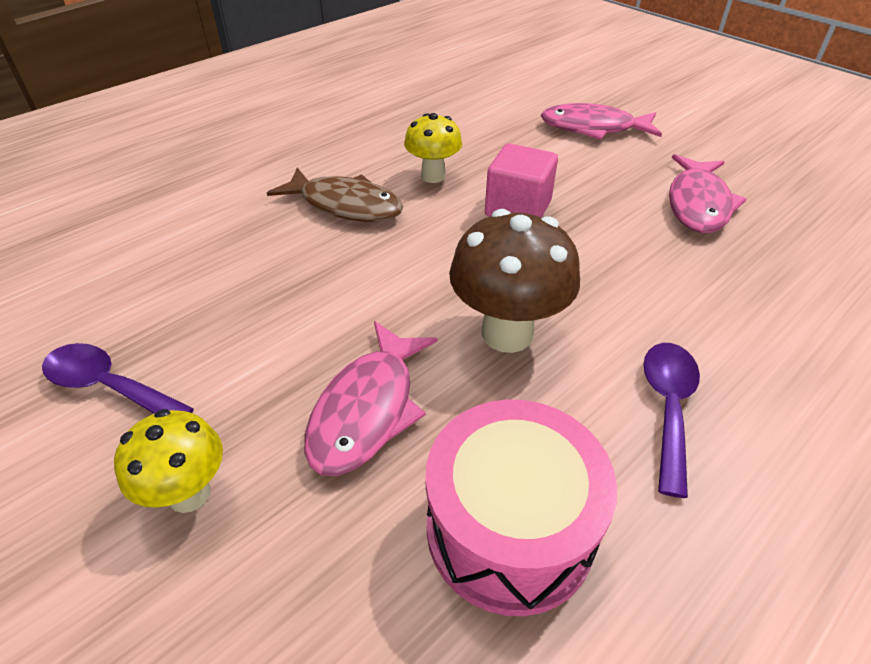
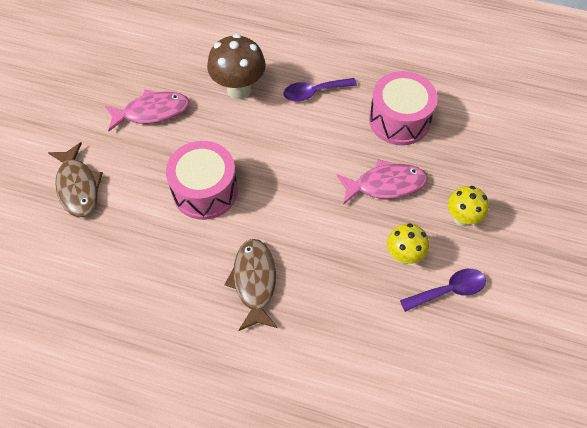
camera: 120 degrees left, 15 degrees up
purple spoon [42,343,194,414] -> purple spoon turned 105 degrees counterclockwise [400,269,486,312]
yellow mushroom [404,113,462,183] -> yellow mushroom moved to [387,223,429,264]
brown mushroom [449,209,580,353] -> brown mushroom moved to [207,34,266,99]
pink cube [485,143,558,217] -> pink drum [166,141,238,220]
pink fish [540,103,662,140] -> brown fish [48,142,103,218]

